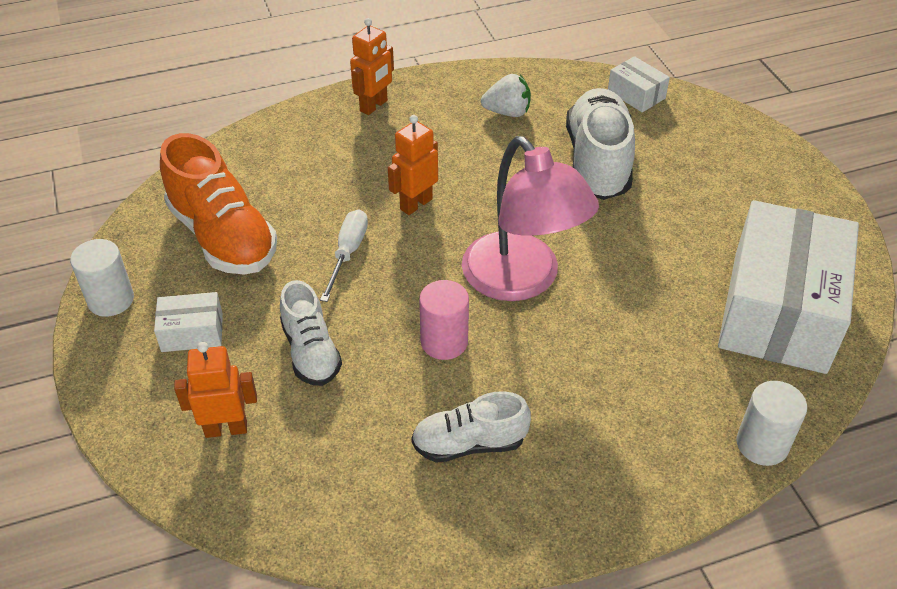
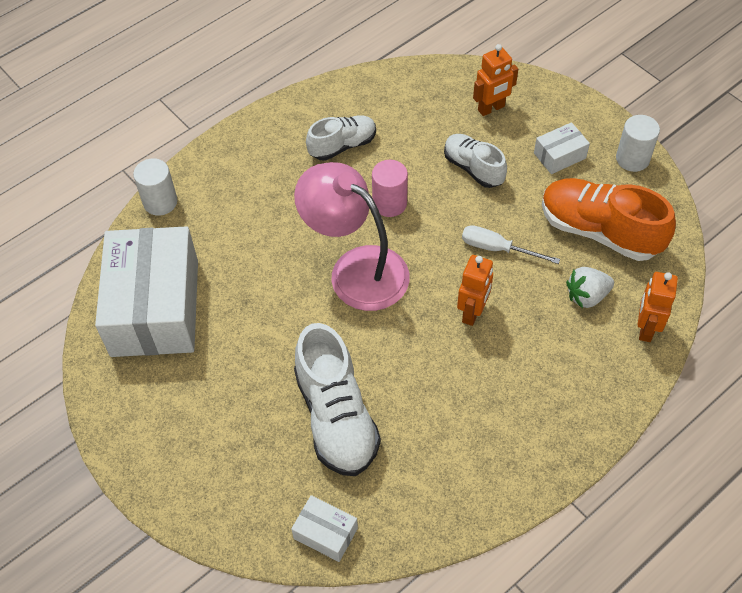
camera: 160 degrees right, 10 degrees up
white screwdriver [320,209,368,302] -> white screwdriver turned 120 degrees clockwise [462,225,560,264]
orange robot [350,18,394,115] -> orange robot moved to [638,272,678,342]
white strawberry [481,74,531,117] -> white strawberry moved to [566,267,614,309]

